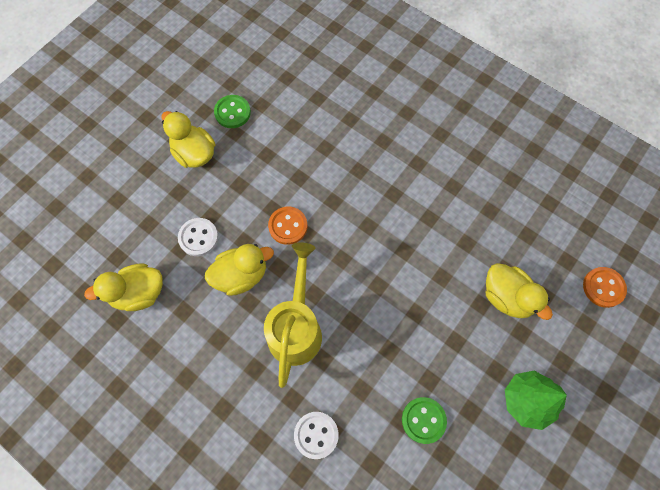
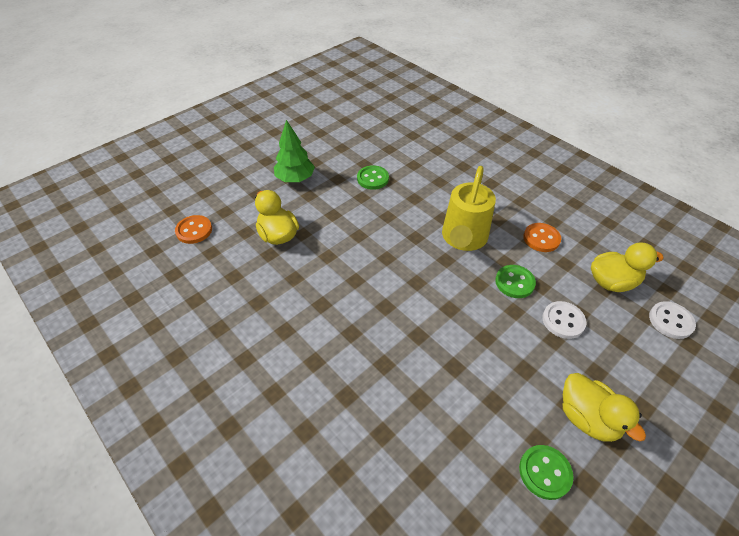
camera: 170 degrees left, 20 degrees down
yellow duck [205,244,274,296] -> green button [495,265,536,298]
orange button [268,207,307,245] -> orange button moved to [523,223,561,252]
white button [294,412,339,459] -> white button moved to [649,301,696,339]

